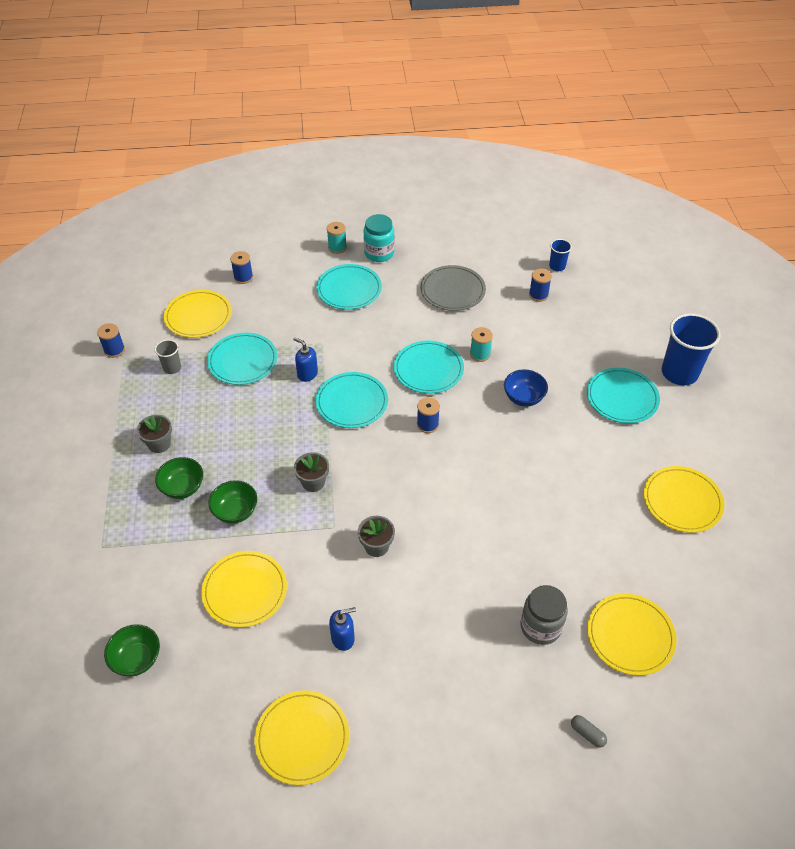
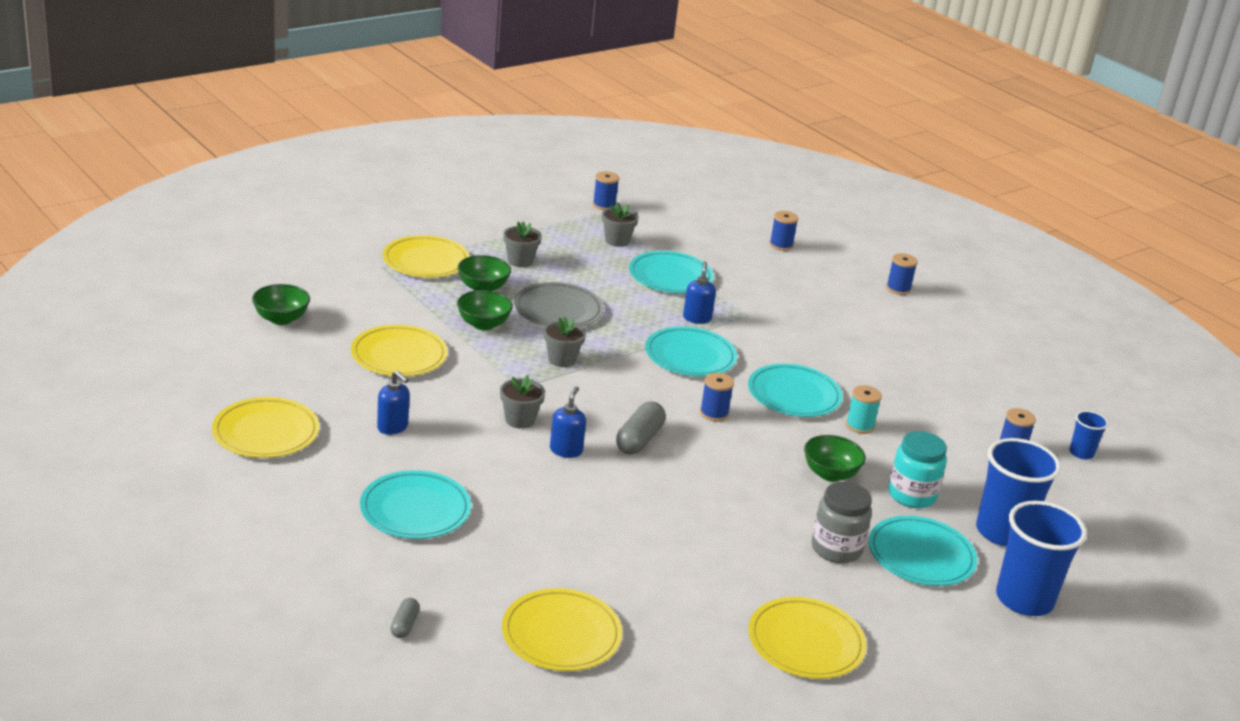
camera: 55 degrees right, 20 degrees down
grey cup [155,340,181,374] -> grey flower pot [602,202,639,247]
yellow plate [164,290,232,338] -> yellow plate moved to [383,235,470,278]
turquoise plate [316,264,382,310] -> turquoise plate moved to [360,470,471,539]
turquoise spool [327,222,347,254] -> blue spool [886,253,918,295]
turquoise jar [364,214,395,262] -> turquoise jar moved to [888,431,947,508]
grey plate [421,265,486,311] -> grey plate moved to [514,282,604,326]
blue bowl [504,369,548,407] -> green bowl [804,435,866,482]
grey jar [521,585,568,645] -> grey jar moved to [812,482,872,563]
none -> blue soap dispenser [550,386,586,458]
none -> grey capsule [616,402,666,455]
none -> blue cup [976,438,1061,547]

